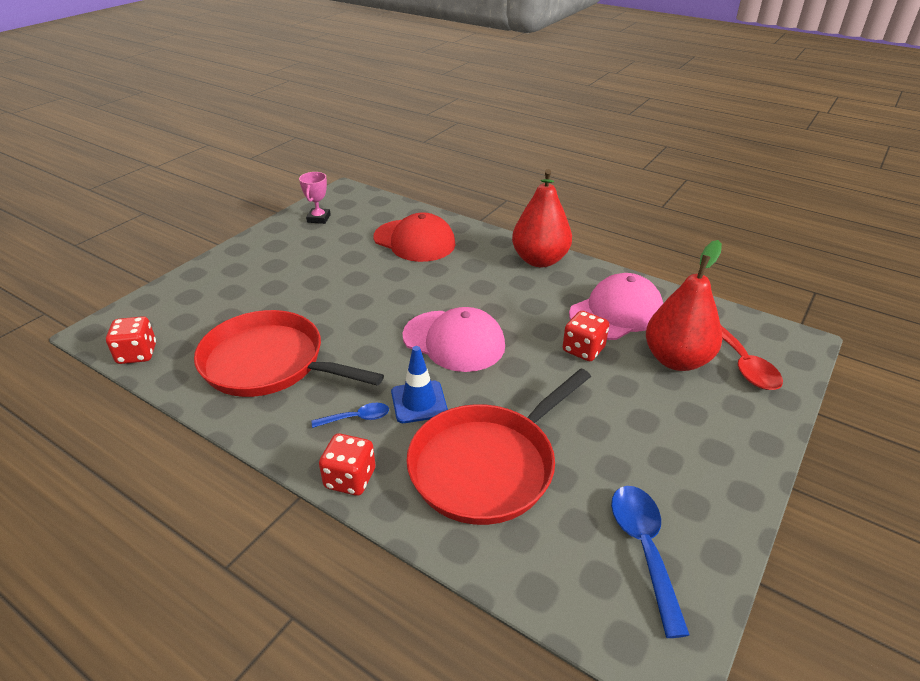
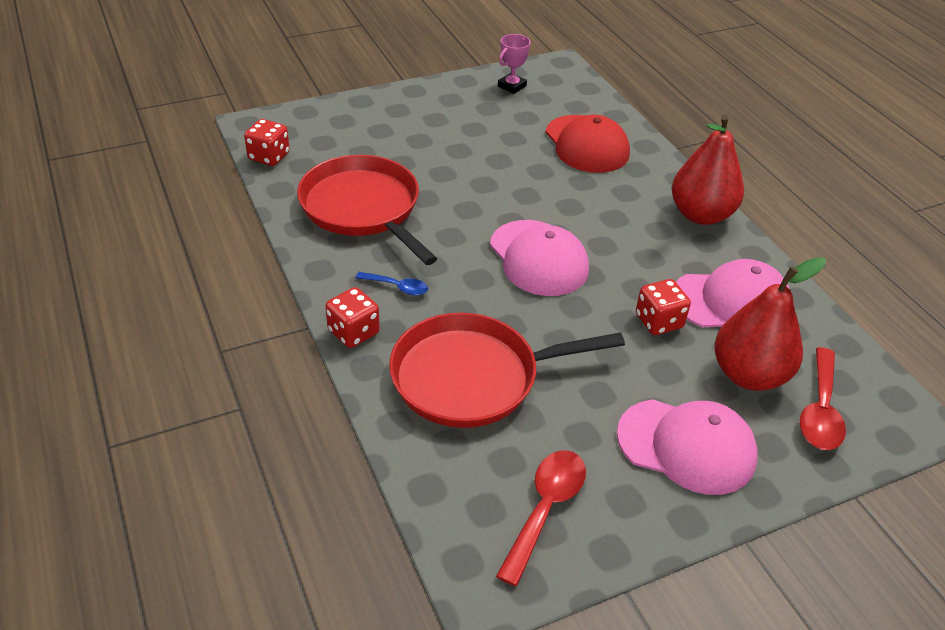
camera: 30 degrees right, 5 degrees up
blue traffic cone [391,346,448,423] -> none
blue spoon [611,486,690,638] -> red spoon [496,450,586,586]
none -> pink cap [617,399,758,495]

